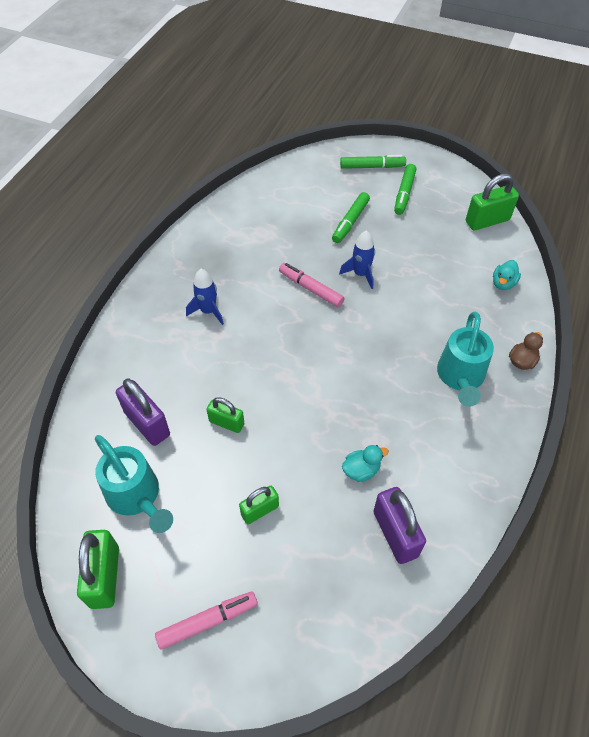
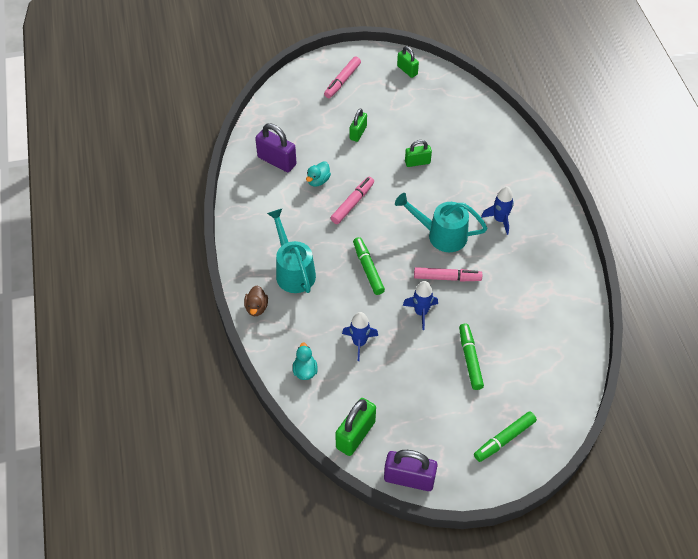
camera: 145 degrees right, 0 degrees up
green padlock [77,530,119,609] -> green padlock [397,46,419,78], size x0.63
turquoise watering can [95,435,173,533] -> turquoise watering can moved to [395,193,487,252]
purple padlock [116,379,170,446] -> purple padlock moved to [384,450,438,491]
green marker [394,164,416,215] -> green marker moved to [353,237,385,295]
none -> pink marker [331,177,374,224]
none -> blue rocket [342,312,378,361]

